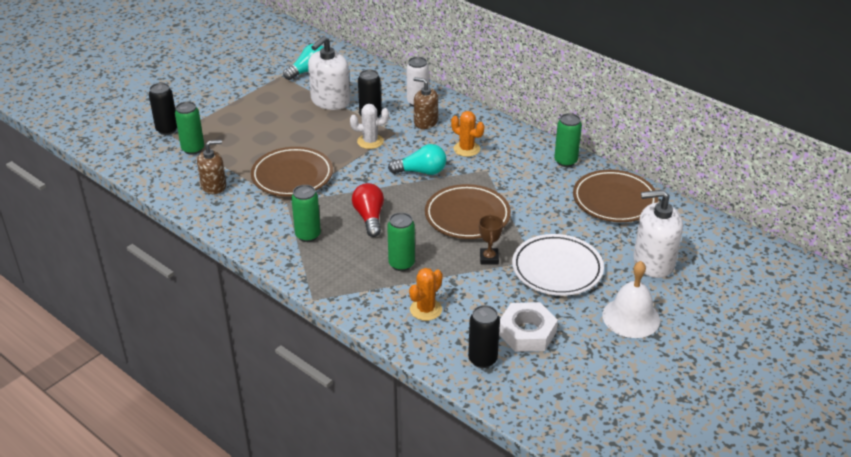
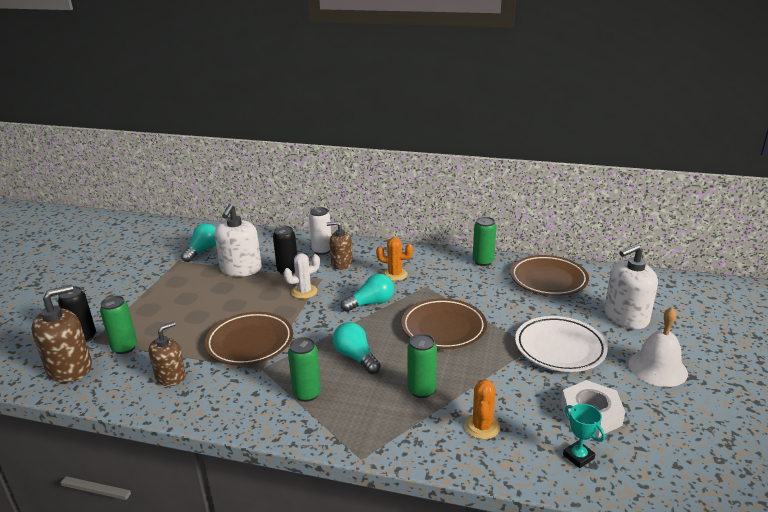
camera: 25 degrees left, 10 degrees down
red light bulb [352,183,384,237] -> turquoise light bulb [333,322,381,374]
black can [468,305,500,368] -> turquoise trophy [563,404,605,468]
brown trophy [479,214,503,264] -> none
none -> brown soap dispenser [31,285,92,383]

